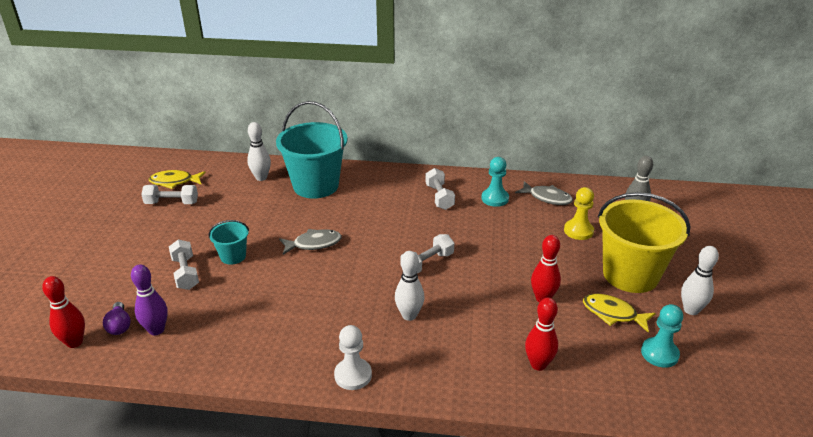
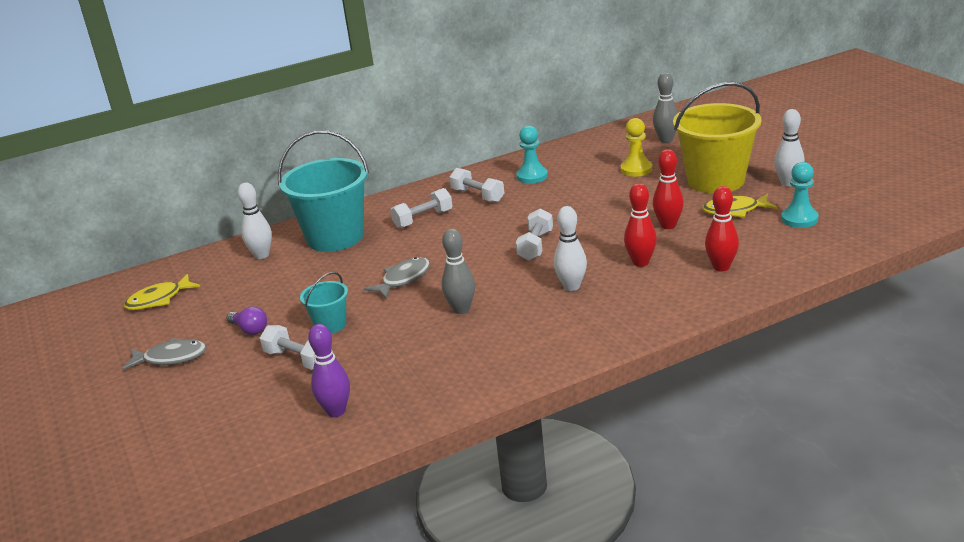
camera: 30 degrees left, 5 degrees down
red bowling pin [42,276,85,348] -> red bowling pin moved to [624,183,657,267]
purple light bulb [103,302,131,335] -> purple light bulb moved to [227,306,267,335]
white dumbbell [141,185,198,204] -> white dumbbell moved to [390,188,453,228]
white pawn [334,325,372,390] -> none
grey fish [515,181,573,205] -> grey fish moved to [122,338,207,370]
none -> grey bowling pin [442,229,475,314]

